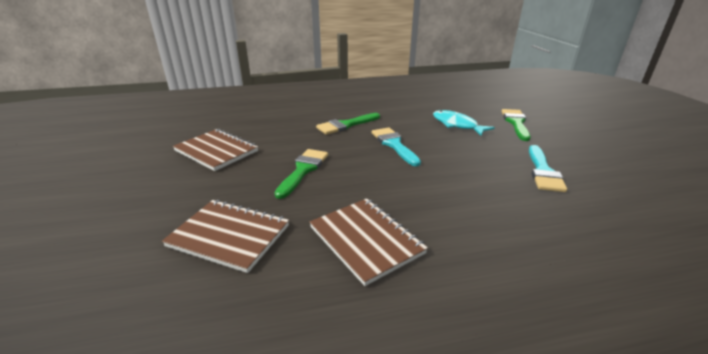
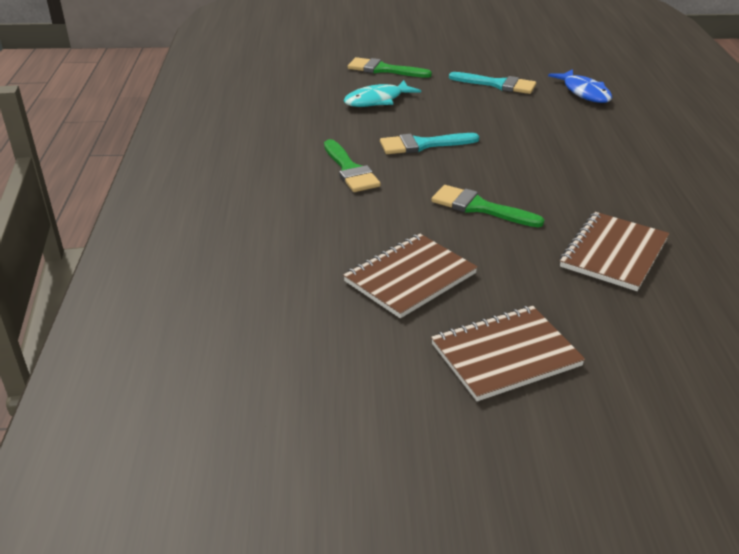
camera: 80 degrees left, 5 degrees up
brown notebook [310,199,428,286] -> brown notebook moved to [431,306,585,401]
none -> blue fish [548,69,612,103]

